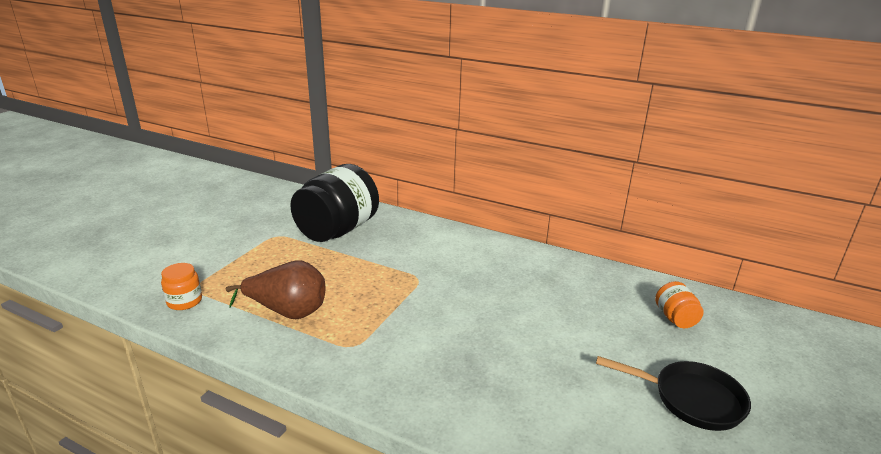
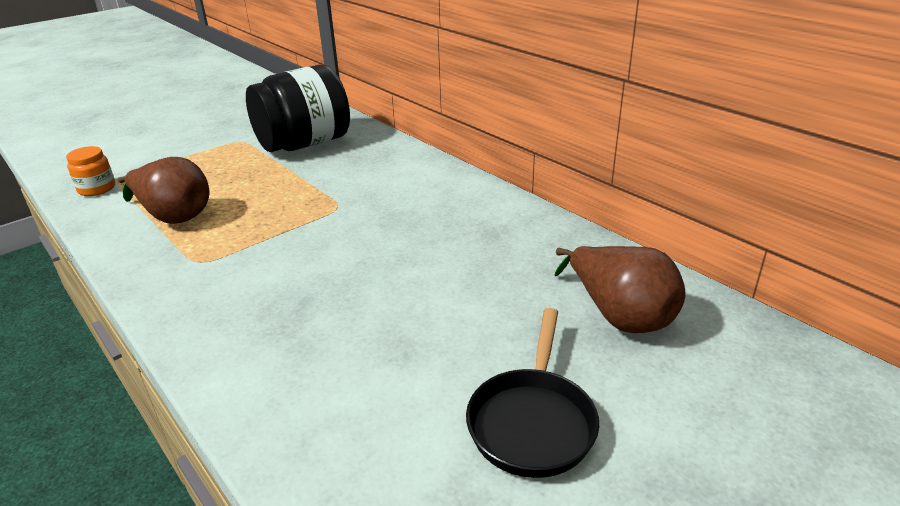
camera: 25 degrees right, 5 degrees up
black pan [596,356,751,431] -> black pan turned 60 degrees clockwise [466,308,599,478]
orange jar [655,281,704,328] -> brown pear [555,246,686,333]

